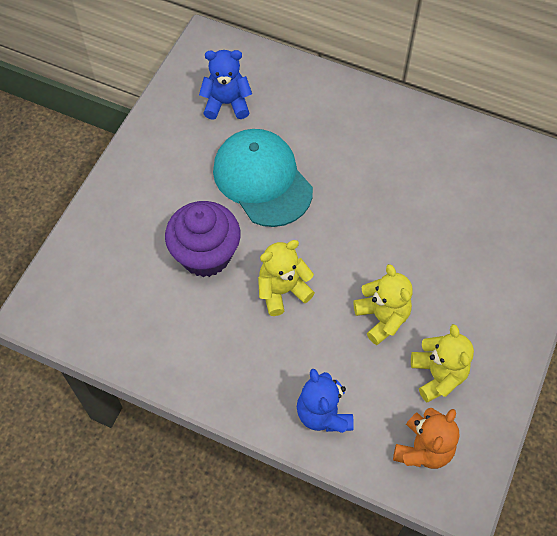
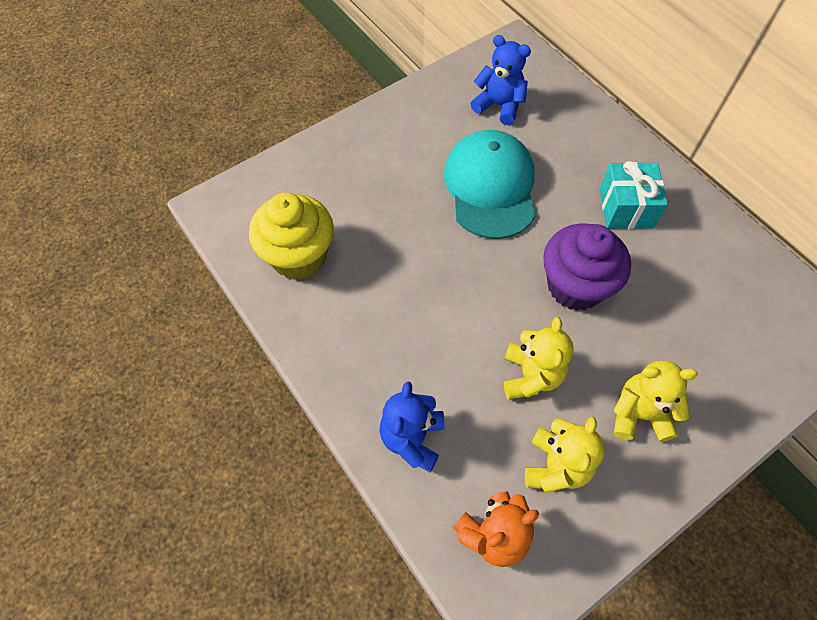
camera: 30 degrees right, 0 degrees up
purple cupcake [165,201,241,277] -> purple cupcake moved to [543,223,631,311]
yellow teddy bear [258,240,315,316] -> yellow teddy bear moved to [614,360,698,442]
none -> yellow cupcake [249,193,334,279]
none -> turquoise gift [599,161,668,229]

